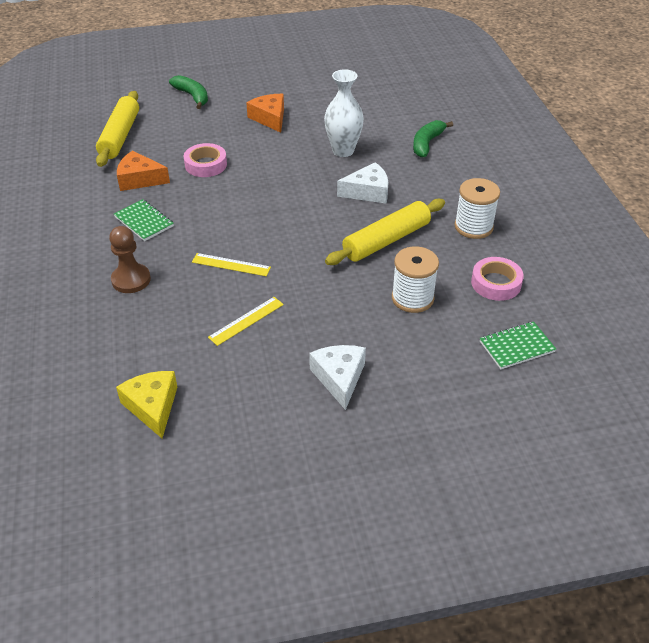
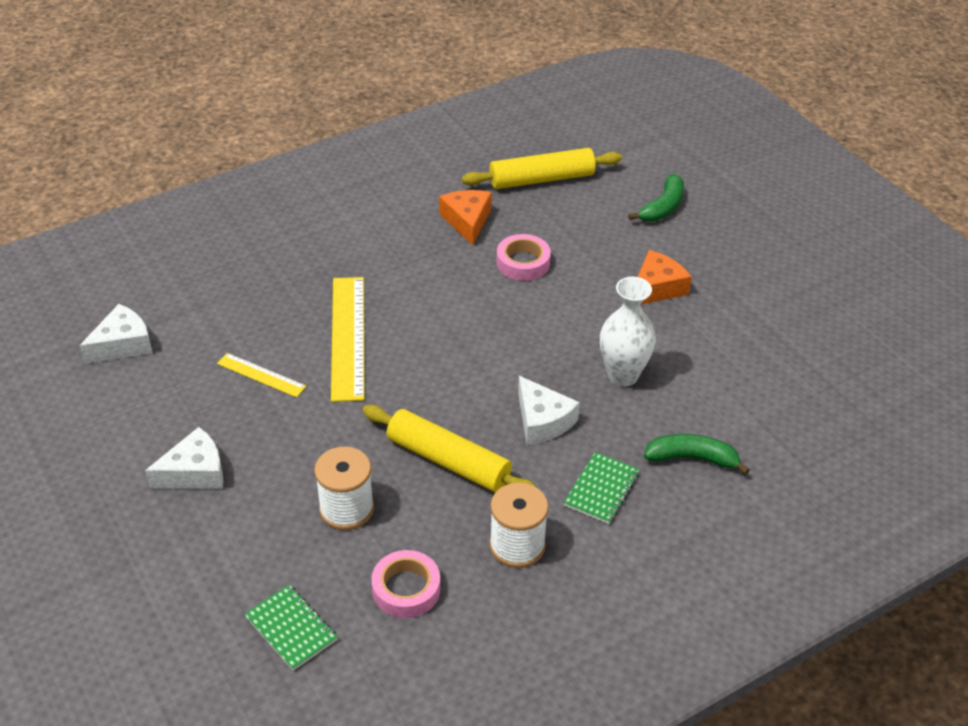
camera: 70 degrees right, 0 degrees up
brown pawn [109,226,151,293] -> none
green notebook [114,199,174,241] -> green notebook moved to [564,452,640,524]
yellow cheese [116,371,177,438] -> white cheese [79,304,152,364]
yellow ruler [192,253,271,276] -> yellow ruler [331,277,364,402], size x1.88

